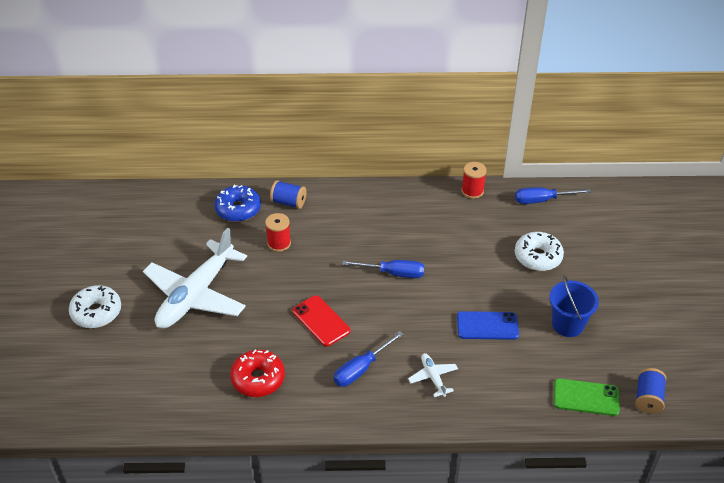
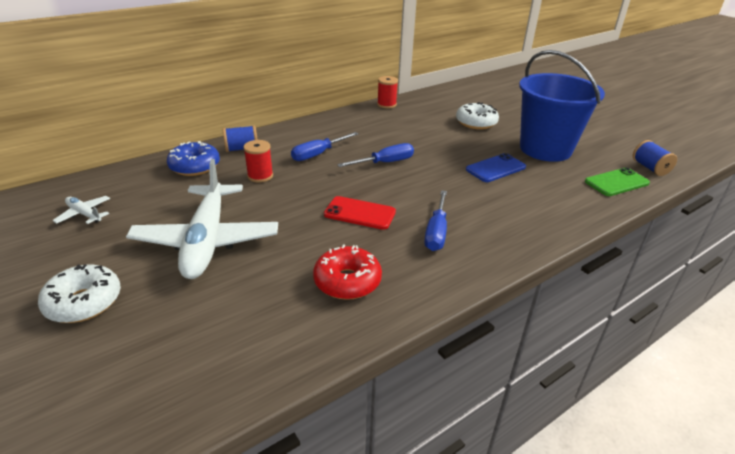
camera: 35 degrees left, 10 degrees down
white plane [408,353,458,397] -> white plane moved to [52,196,110,224]
blue screwdriver [515,187,591,204] -> blue screwdriver moved to [291,132,359,161]
blue bucket [549,276,599,337] -> blue bucket [519,50,605,162], size x1.80

